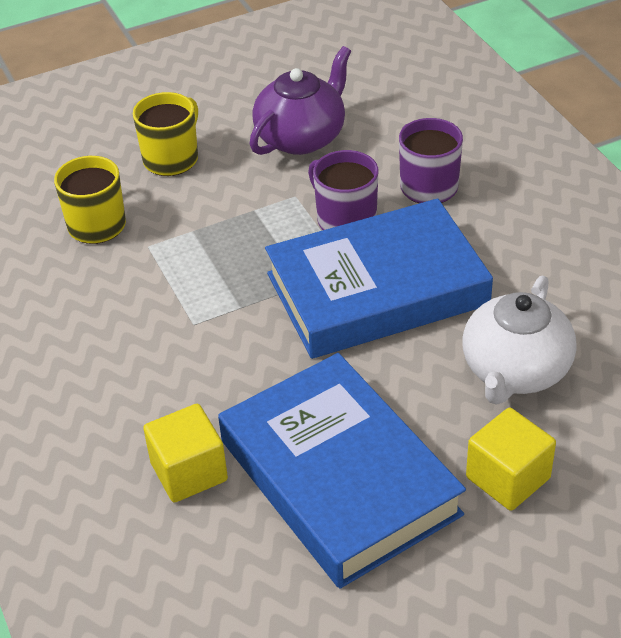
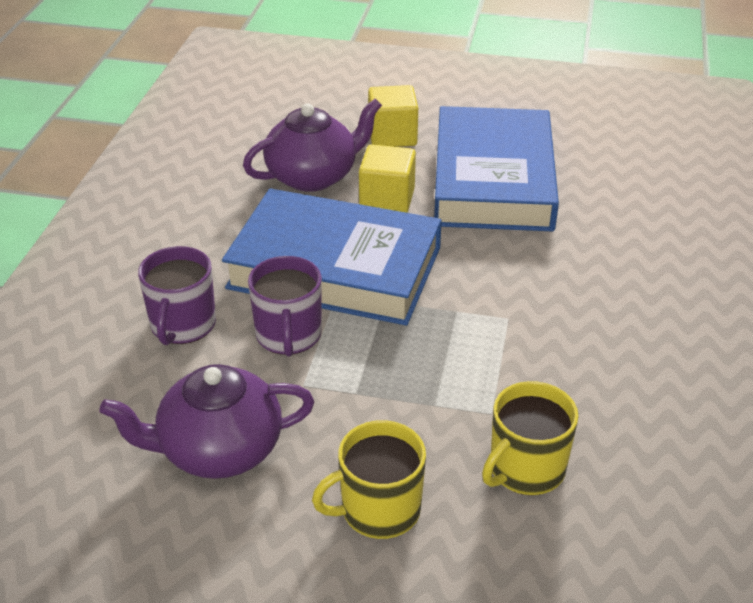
camera: 145 degrees left, 5 degrees down
yellow cube [143,404,228,502] -> yellow cube moved to [359,144,416,213]
white teapot [463,275,577,405] -> purple teapot [243,98,382,192]

